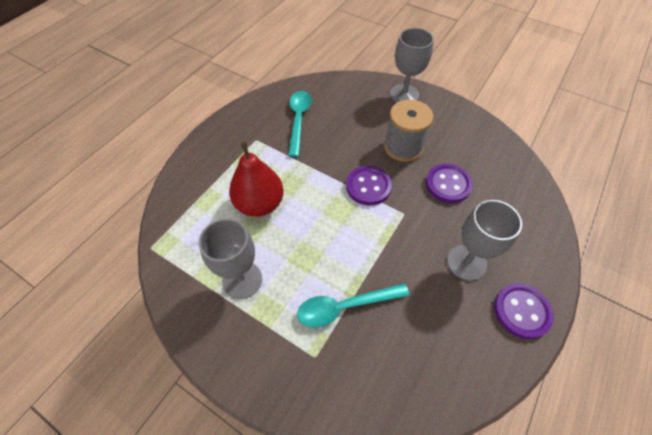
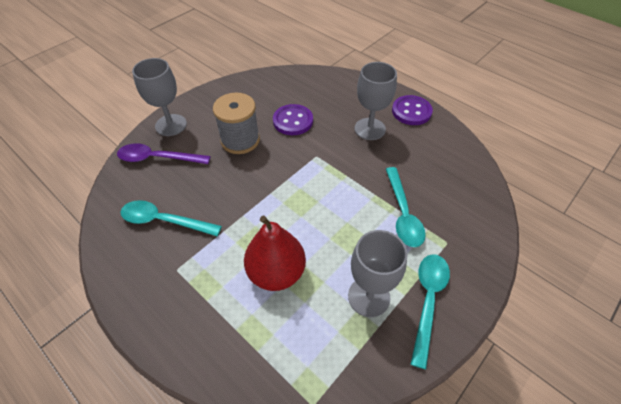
camera: 80 degrees left, 5 degrees down
purple button [346,166,392,205] -> none
none -> purple spoon [117,143,211,164]
none -> turquoise spoon [411,254,450,369]

